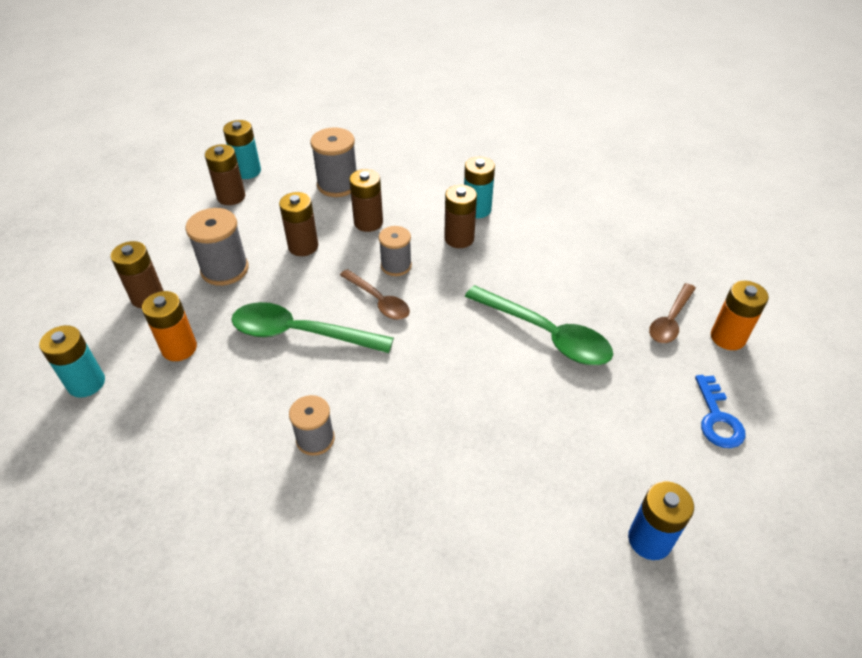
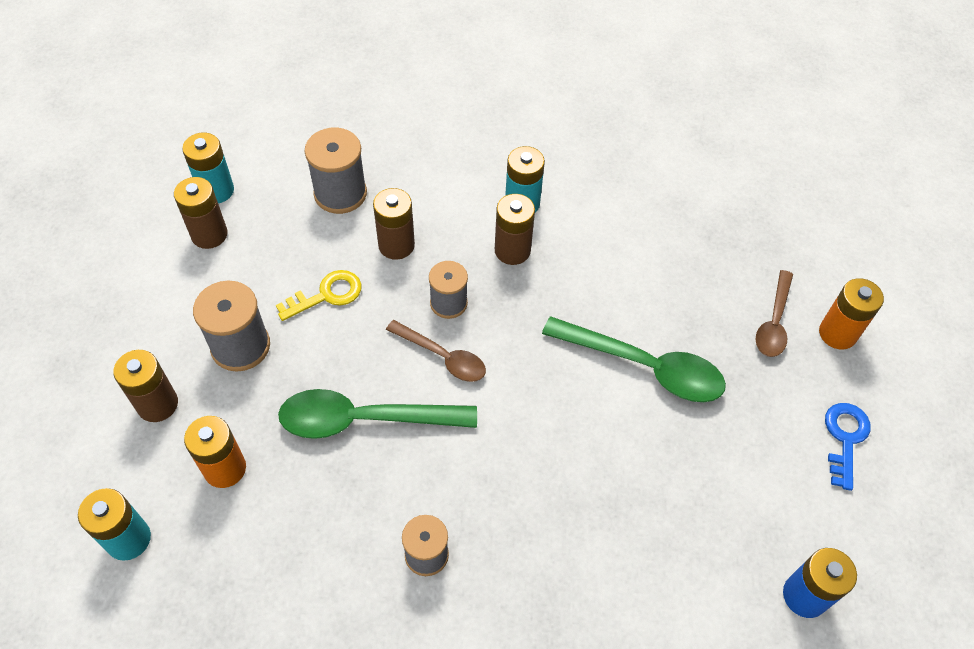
camera: 15 degrees left, 10 degrees up
brown battery [279,192,318,256] -> yellow key [276,270,361,321]
blue key [695,375,746,448] -> blue key turned 150 degrees counterclockwise [825,403,871,491]

